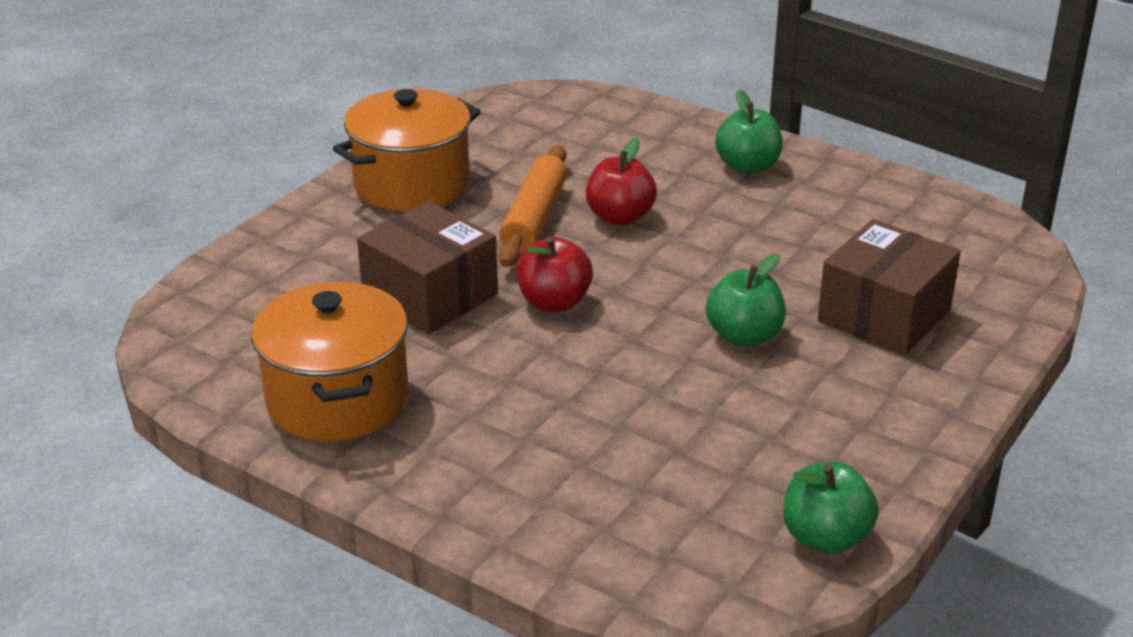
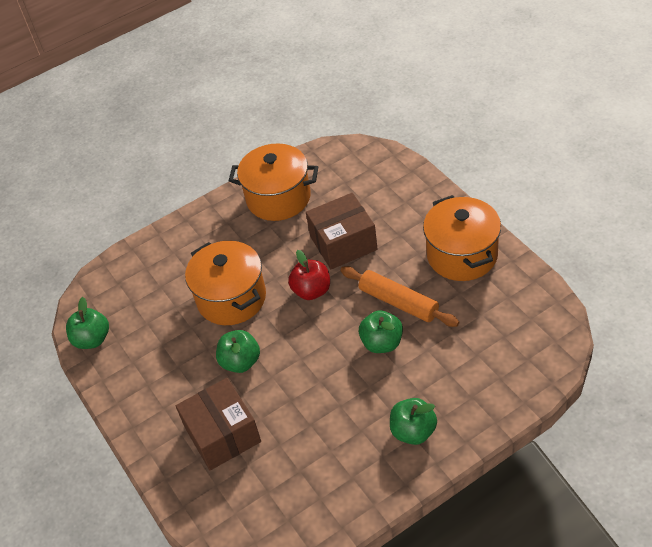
camera: 120 degrees right, 15 degrees up
red apple [586,138,657,225] -> green apple [359,310,403,353]
none -> orange pot [185,241,266,325]

